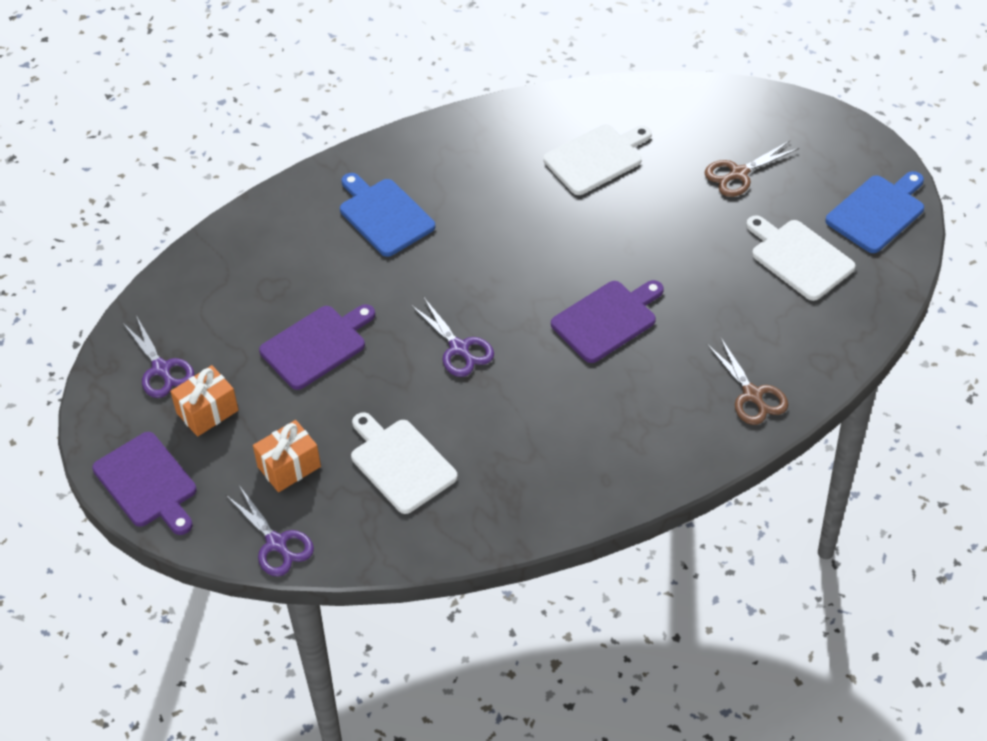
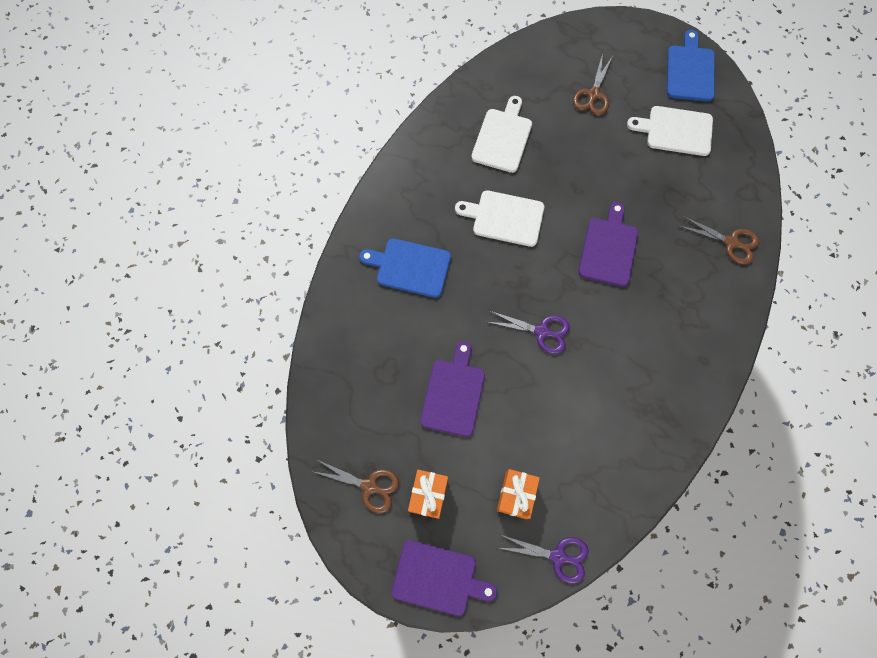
camera: 40 degrees left, 20 degrees up
purple scissors [122,315,194,398] -> brown scissors [311,460,399,513]
white cutting board [351,412,458,514] -> white cutting board moved to [455,190,544,247]

